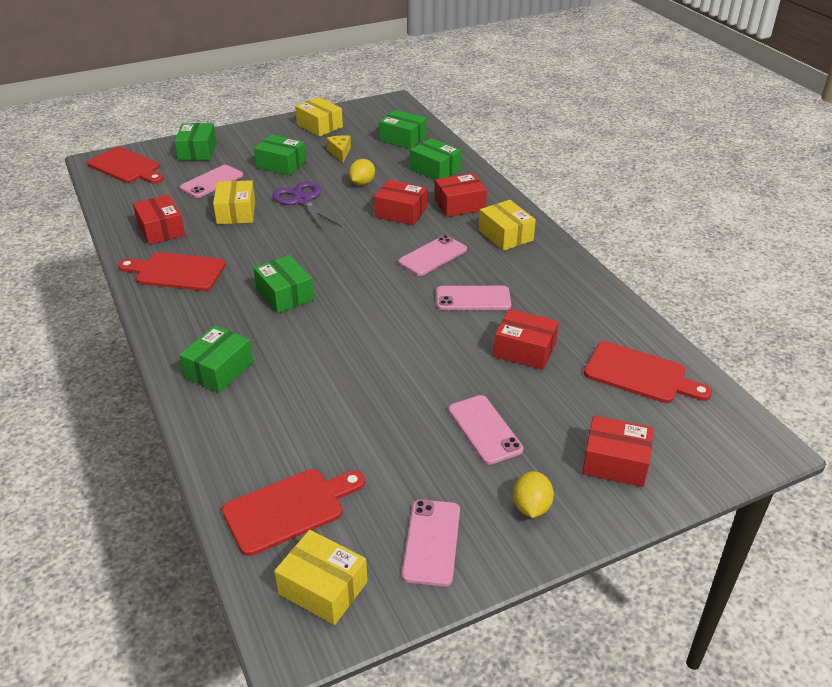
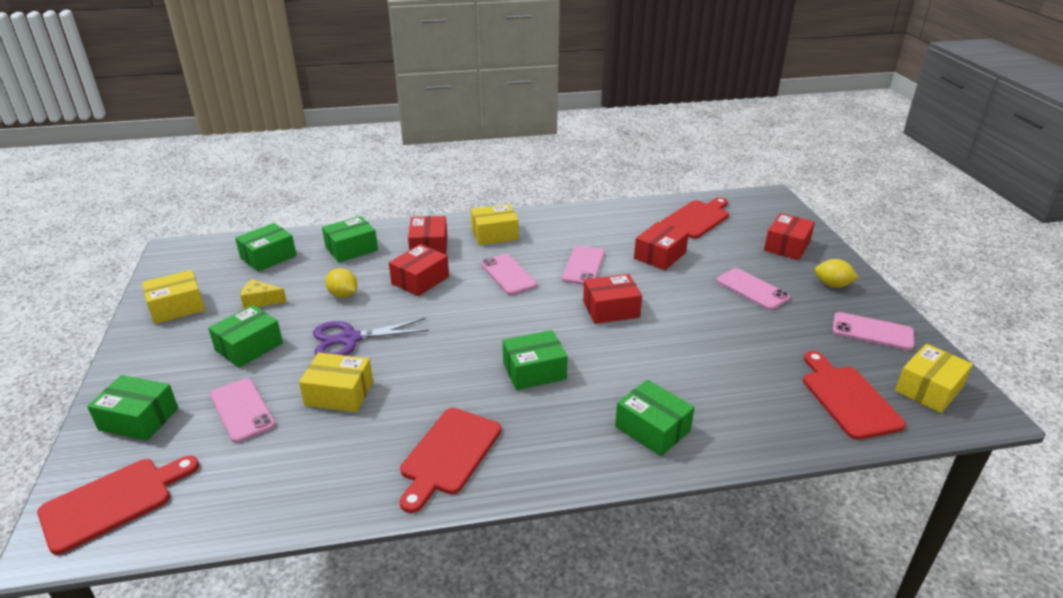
camera: 75 degrees left, 5 degrees down
red box [133,195,185,245] -> red box moved to [583,274,642,324]
pink phone [448,395,524,465] -> pink phone turned 60 degrees clockwise [716,268,790,310]

